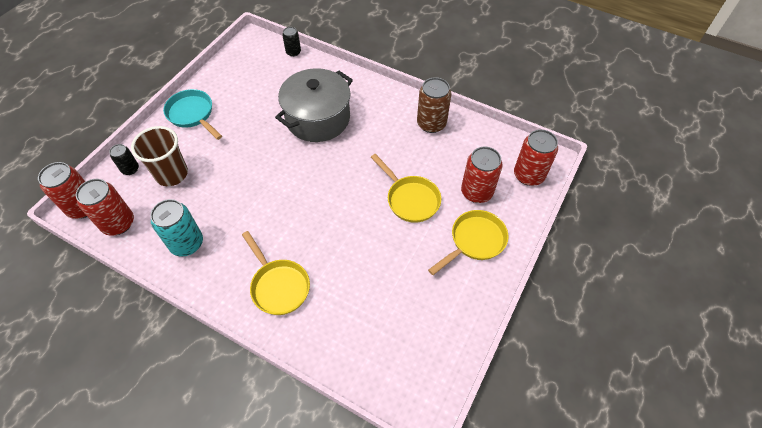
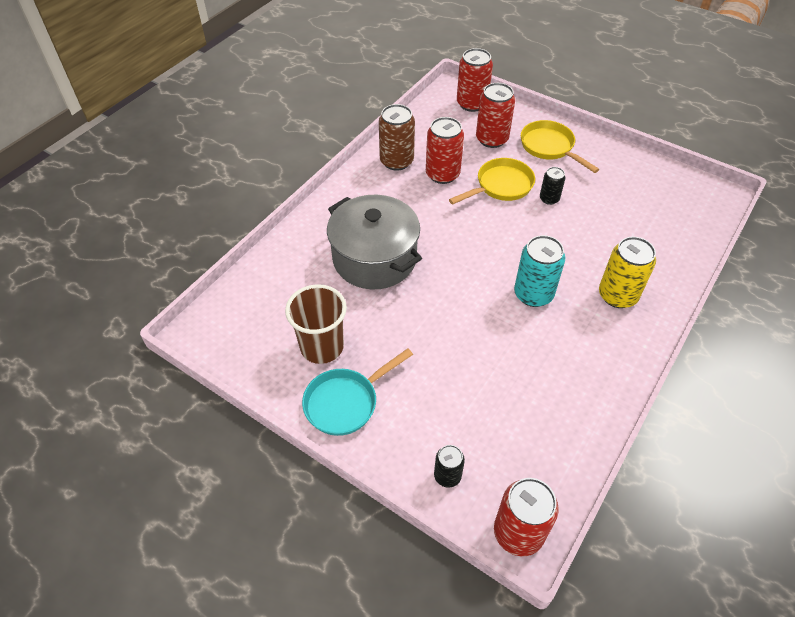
camera: 85 degrees left, 5 degrees down
red can [76,179,134,236] -> red can moved to [426,117,464,184]
brown cup [131,126,188,186] -> brown cup moved to [285,284,347,364]
turquoise can [150,199,203,257] -> turquoise can moved to [514,235,565,307]
yellow pan [242,231,310,315] -> yellow can [599,237,656,308]
black can [282,27,301,57] -> black can moved to [540,167,566,205]

